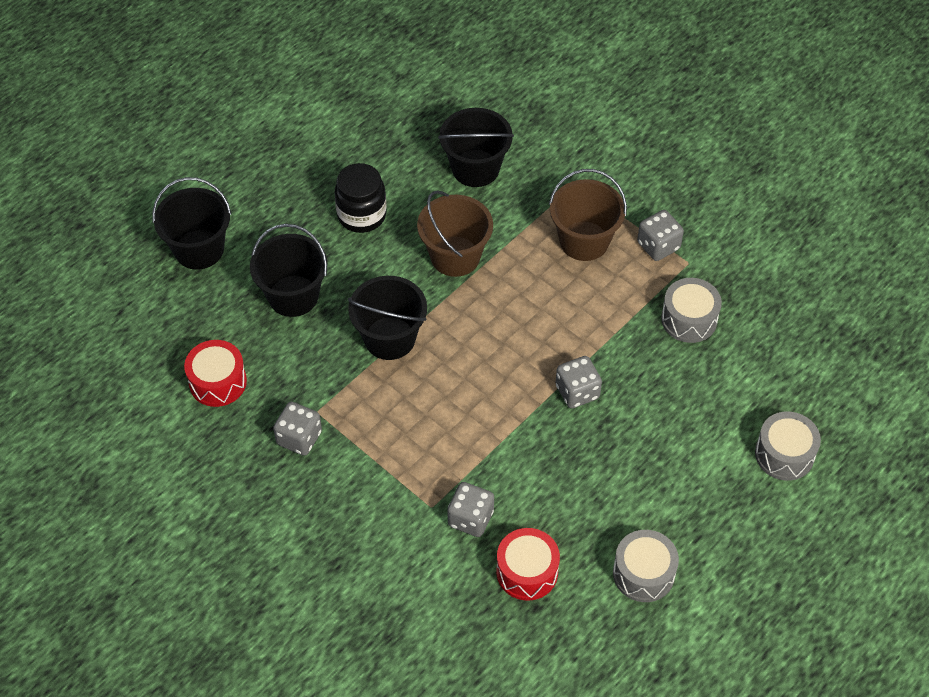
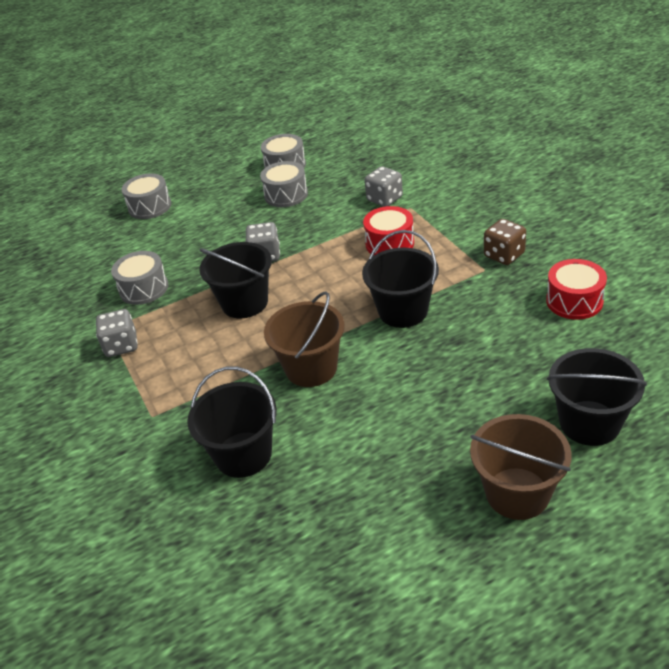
camera: 155 degrees left, 15 degrees down
black bucket [250,224,327,317] -> black bucket moved to [199,242,272,318]
grey dice [273,402,322,456] -> brown dice [484,219,526,265]
black jar [335,163,386,233] -> none
red drum [496,528,560,601] -> red drum moved to [363,206,414,255]
brown bucket [549,169,627,261] -> brown bucket moved to [470,414,572,520]
none -> grey drum [260,161,308,207]

